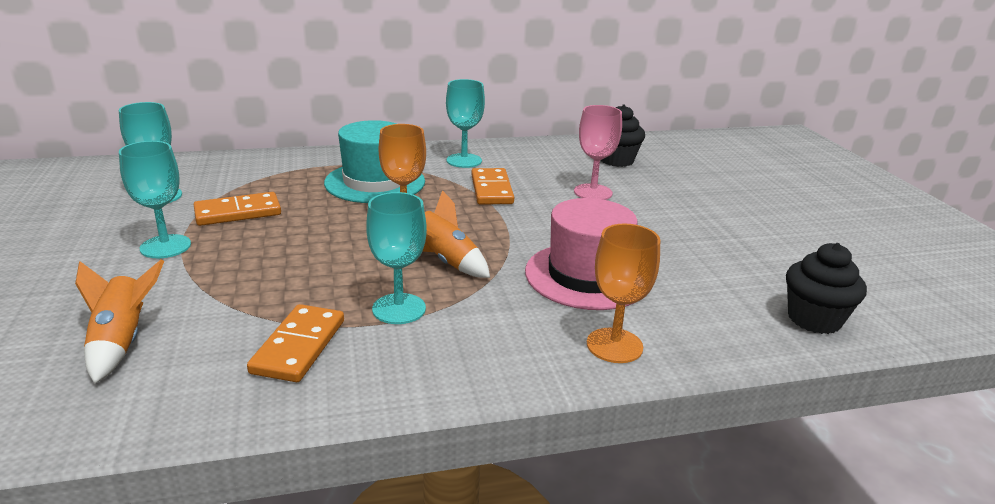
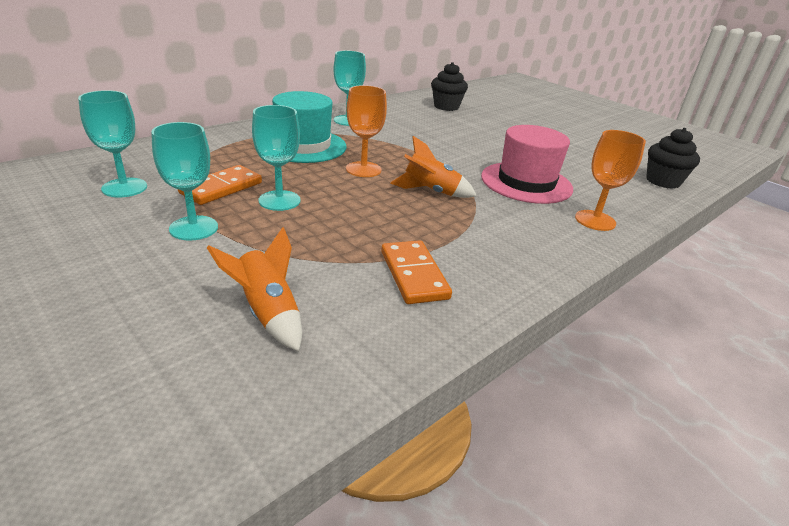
camera: 30 degrees left, 5 degrees up
turquoise goblet [366,192,427,324] -> turquoise goblet moved to [252,105,301,211]
orange domino [471,168,514,205] -> none
pink goblet [574,105,622,200] -> none

